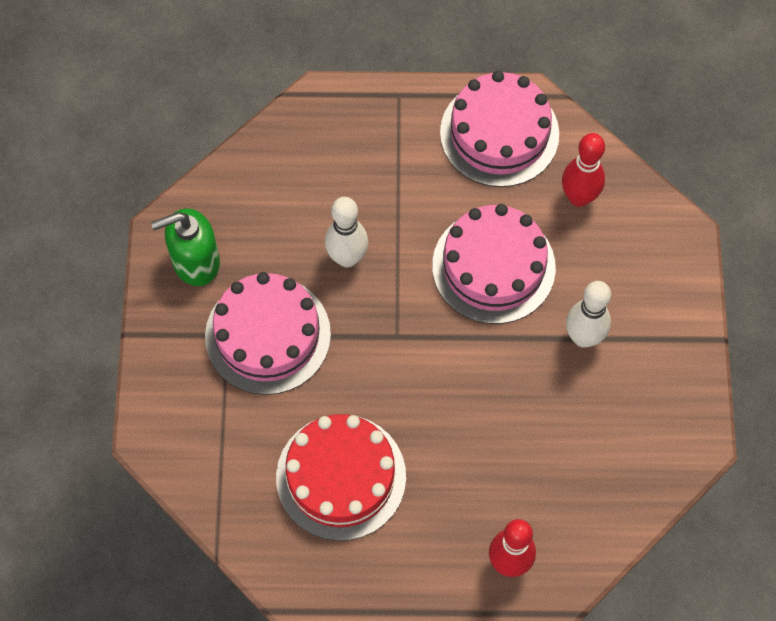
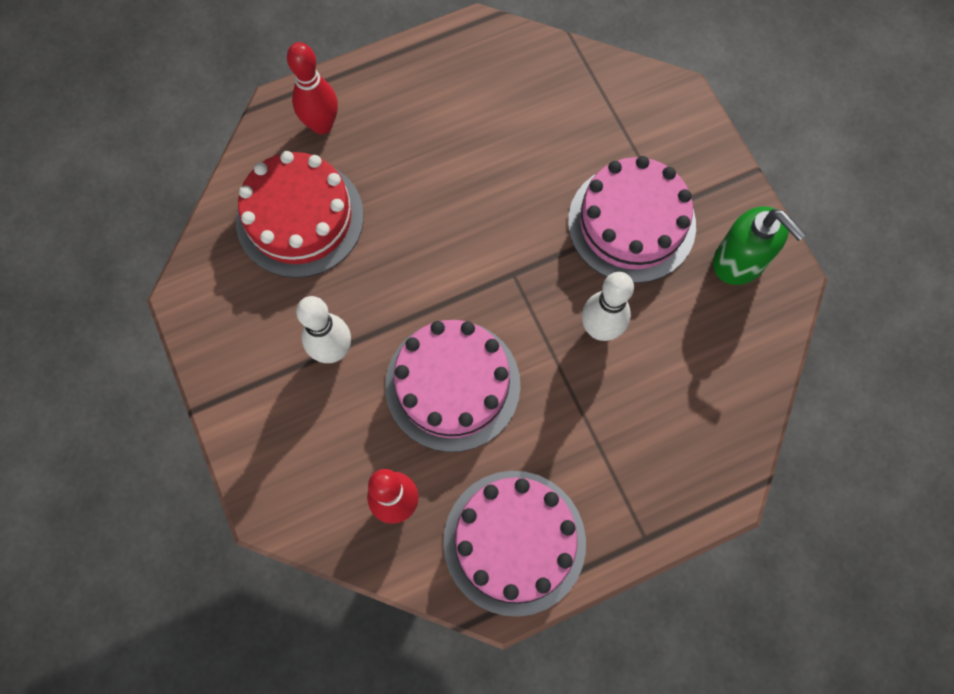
camera: 155 degrees right, 5 degrees up
green soap dispenser [151,208,220,286] -> green soap dispenser turned 90 degrees clockwise [713,206,806,285]
red cake [276,414,406,541] -> red cake moved to [236,151,364,278]

